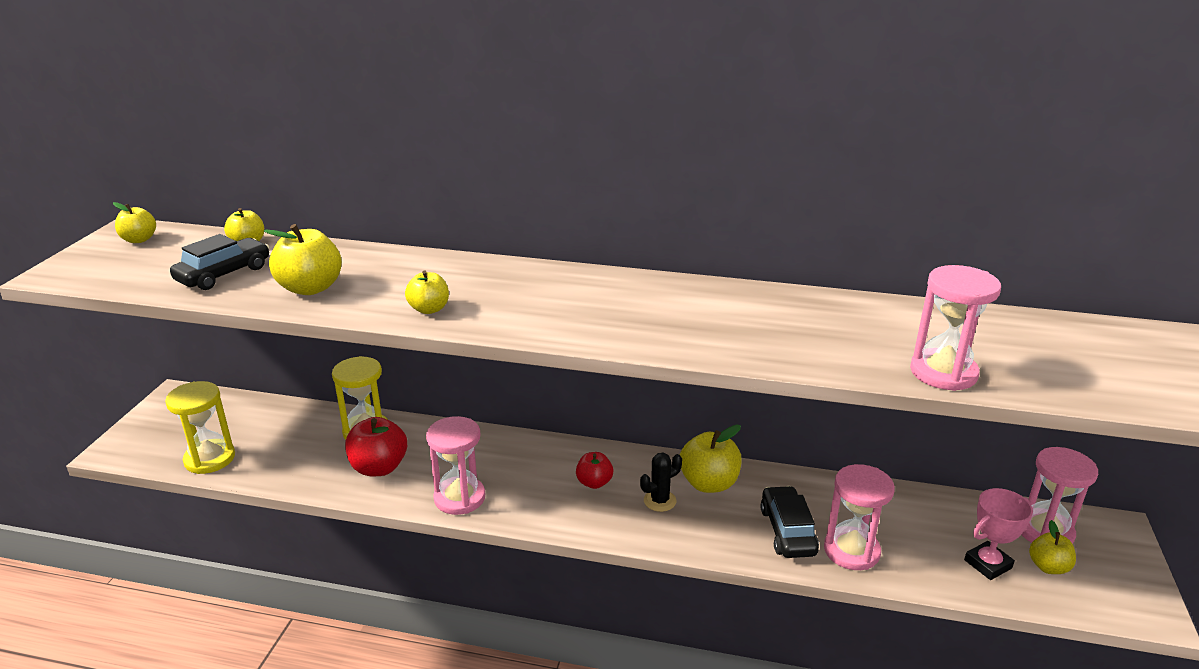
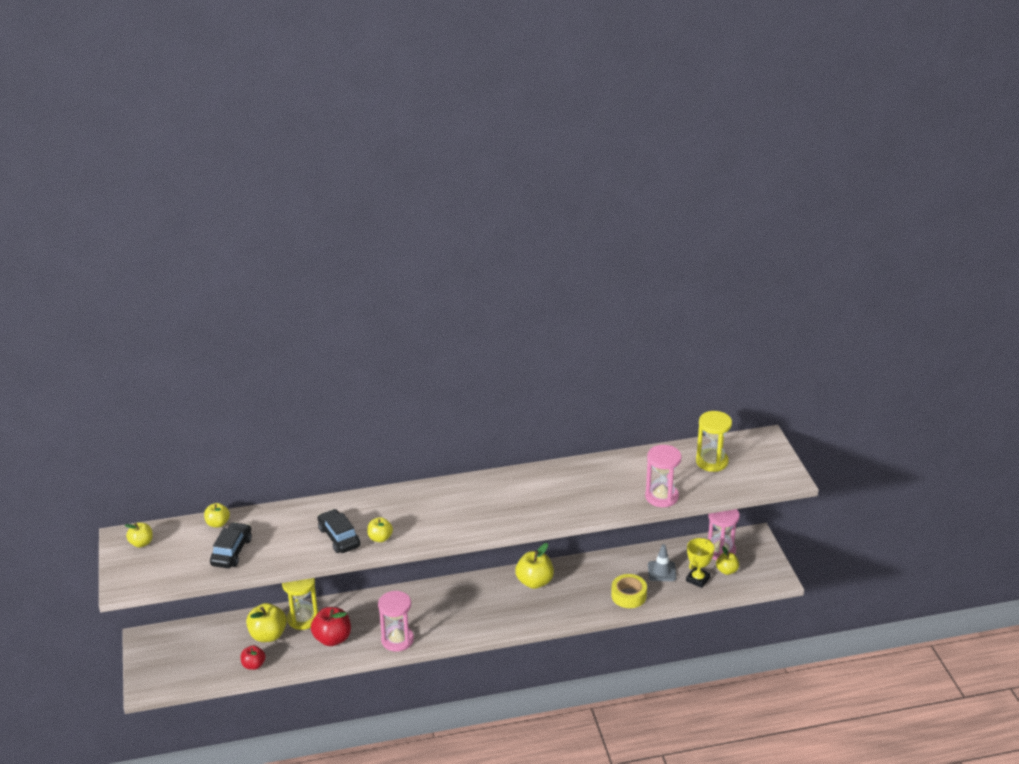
camera: 25 degrees left, 5 degrees up
yellow hourglass [165,381,235,474] -> yellow hourglass moved to [696,411,732,472]
yellow apple [264,224,342,295] -> yellow apple moved to [246,603,287,642]
red apple [576,452,613,489] -> red apple moved to [241,645,266,670]
black cactus [640,453,682,512] -> none
black car [760,486,819,558] -> black car moved to [318,509,360,553]
pink hourglass [824,464,895,570] -> yellow tape [611,574,647,608]
pink trophy [964,488,1033,580] -> yellow trophy [686,538,715,588]
none -> grey traffic cone [648,544,676,581]

